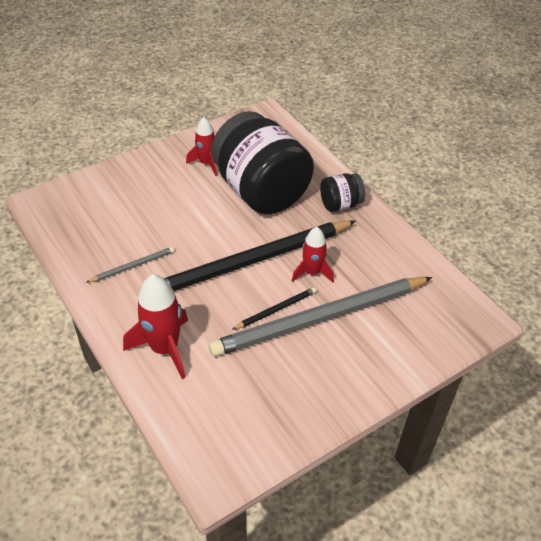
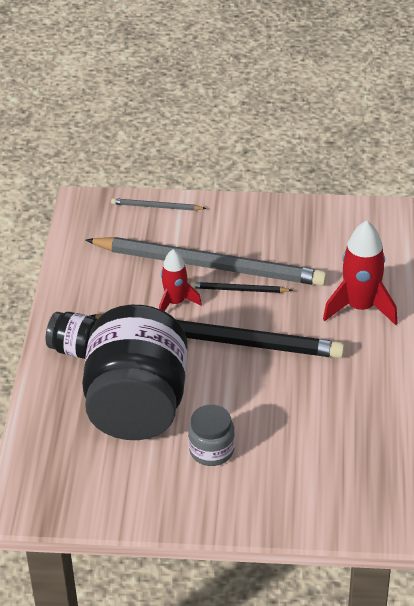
camera: 140 degrees left, 5 degrees down
grey pencil [86,247,175,283] -> grey pencil moved to [111,198,206,211]
red rocket [186,117,217,176] -> none
none -> grey jar [188,405,235,466]

